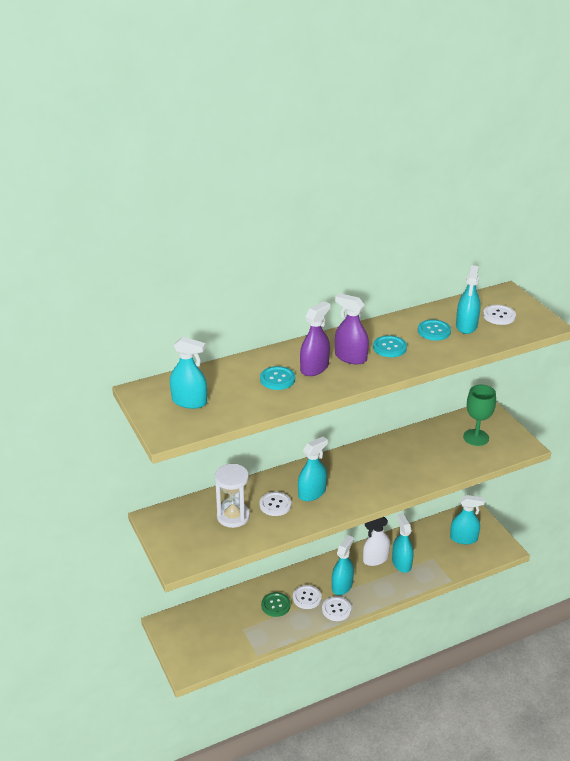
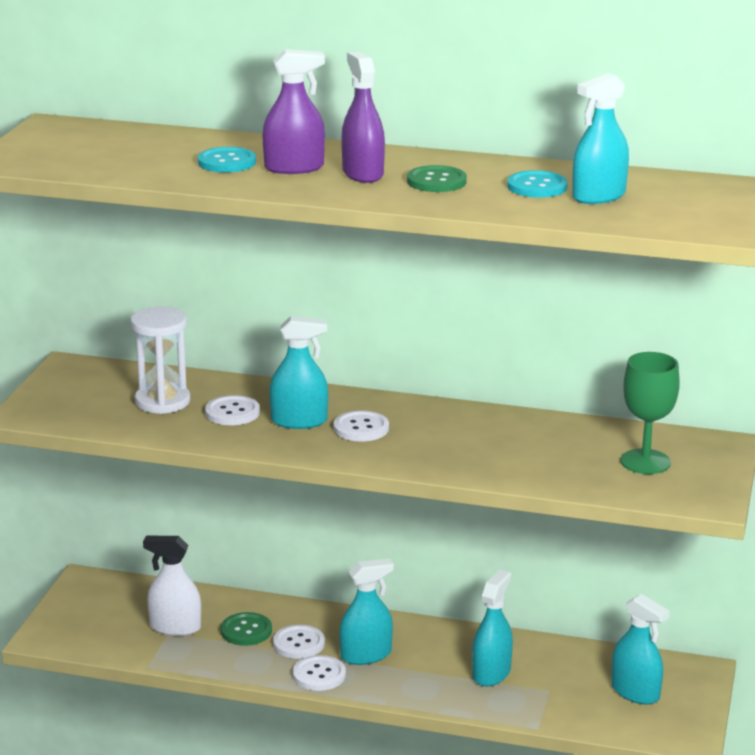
camera: 40 degrees right, 10 degrees down
turquoise spray bottle [170,337,207,409] -> none
white spray bottle [363,517,390,566] -> white spray bottle moved to [143,536,201,636]
turquoise button [373,335,407,357] -> green button [407,165,467,192]
white button [483,305,516,325] -> white button moved to [334,410,389,442]

